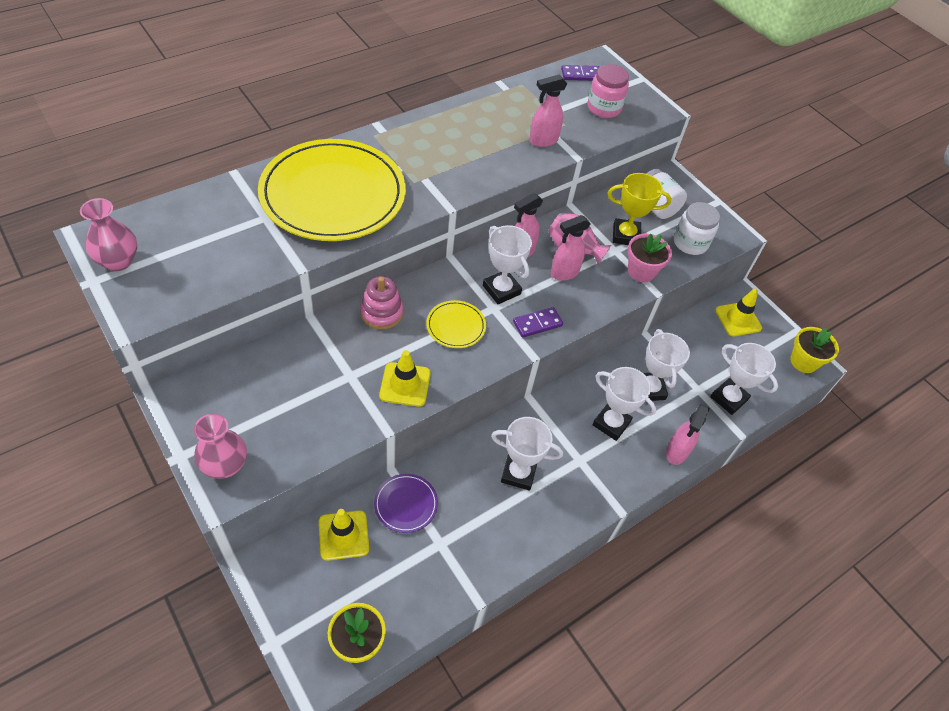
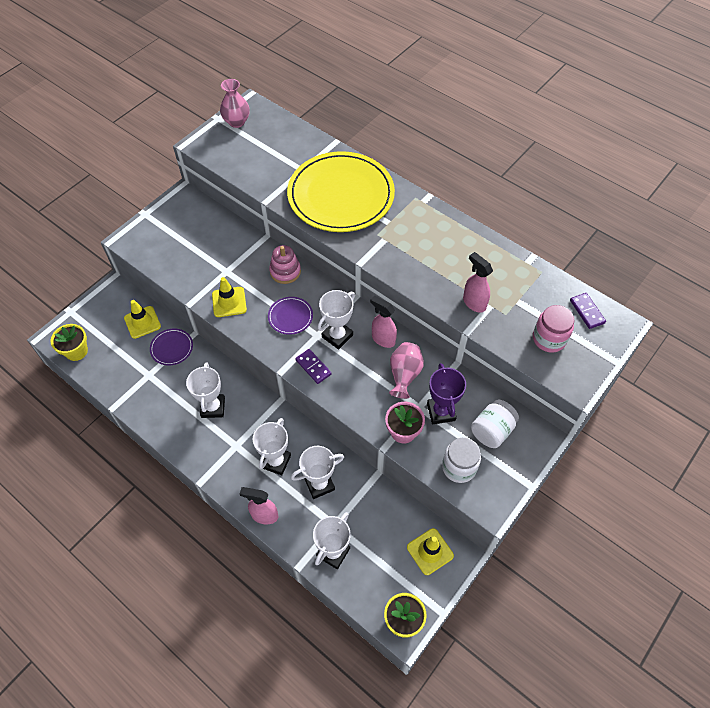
camera: 80 degrees right, 5 degrees up
pink vase [194,414,247,479] -> none
yellow plate [426,300,486,348] -> purple plate [268,297,313,335]
pink spray bottle [551,215,591,281] -> none
yellow trophy [608,173,671,245] -> purple trophy [427,363,466,424]

